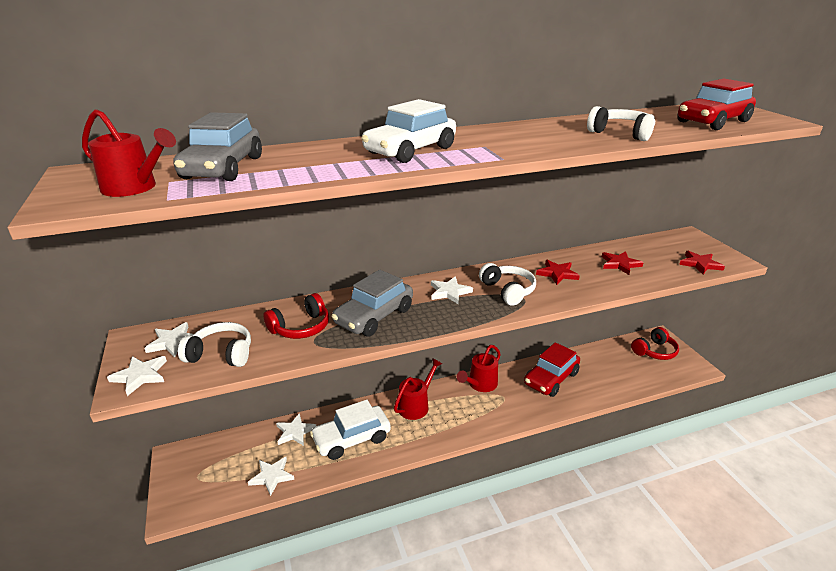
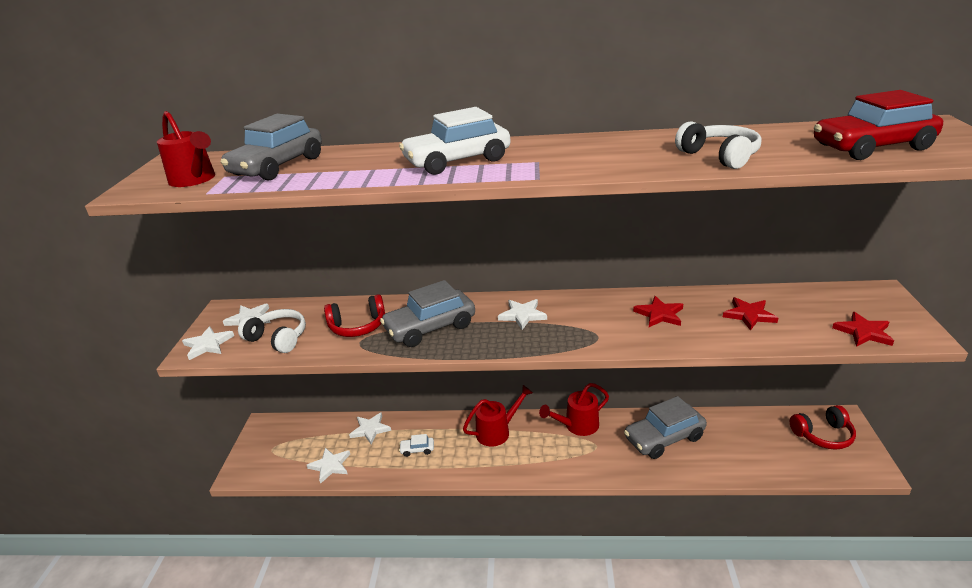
camera: 25 degrees right, 0 degrees up
white car [310,400,391,460] -> white car [399,434,434,457], size x0.44
white headphones [479,263,536,306] -> none
red car [524,342,580,397] -> grey car [624,396,707,459]

